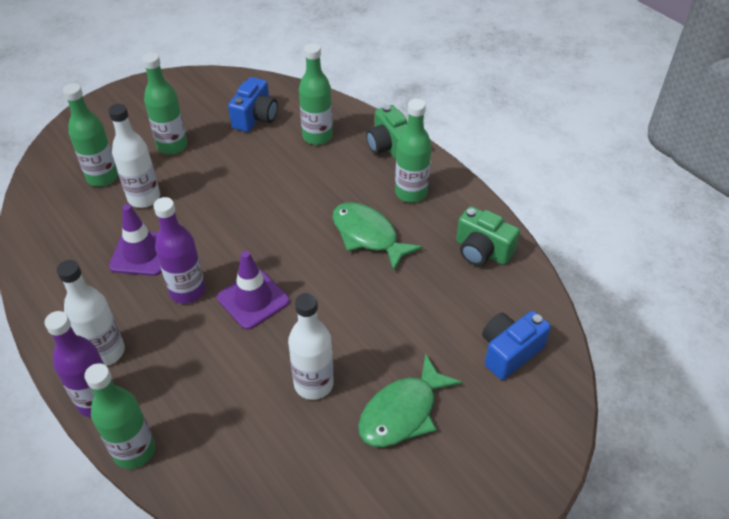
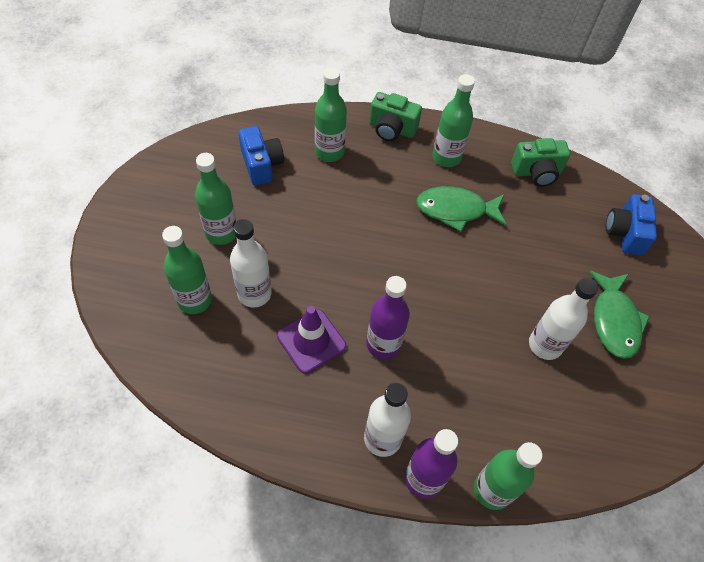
camera: 45 degrees left, 10 degrees up
purple traffic cone [217,251,290,330] -> none

